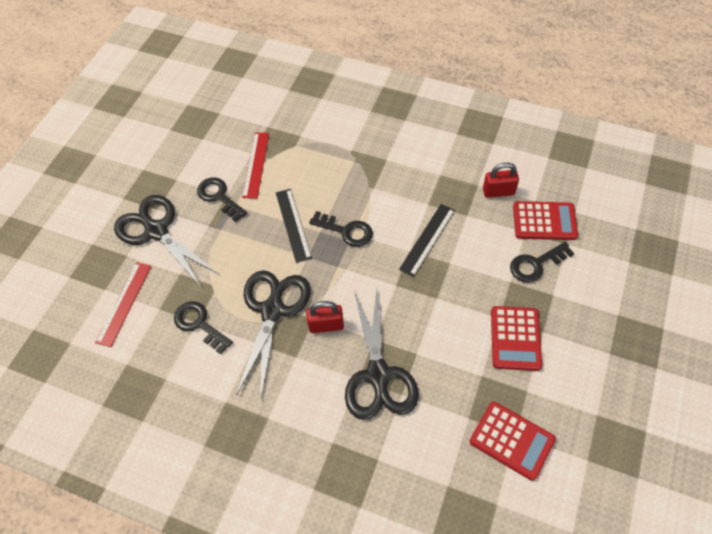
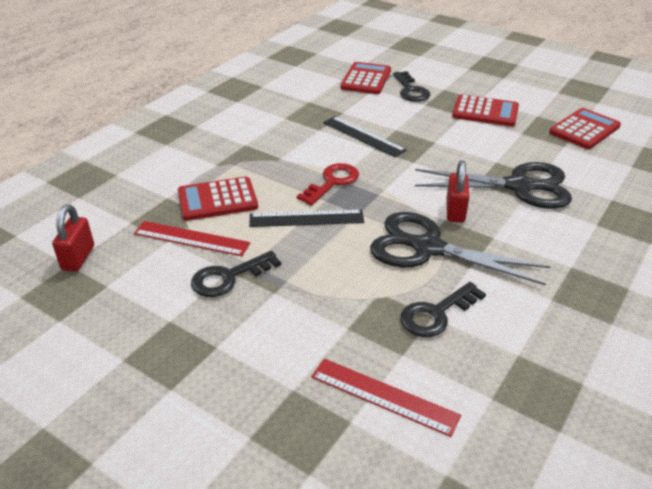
camera: 80 degrees left, 20 degrees down
black scissors [114,195,220,288] -> none
black key [309,211,373,247] -> red key [297,163,359,205]
red padlock [483,162,519,198] -> red padlock moved to [52,204,94,272]
none -> red calculator [178,177,258,221]

